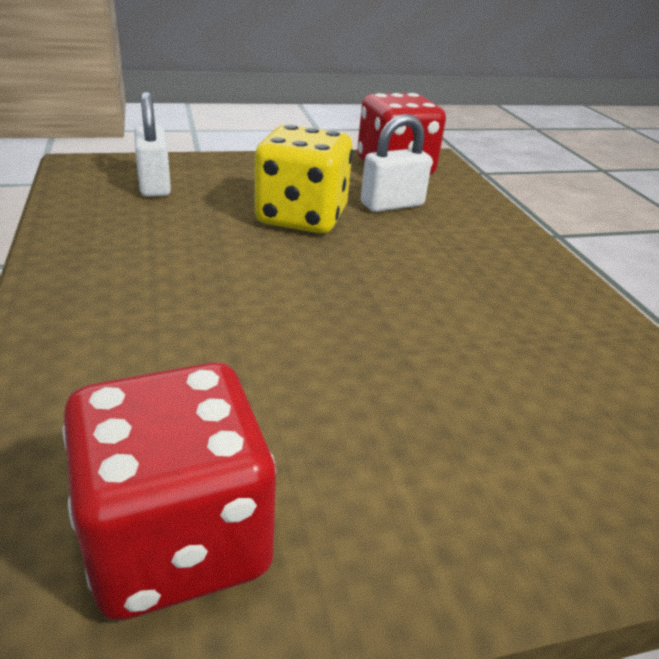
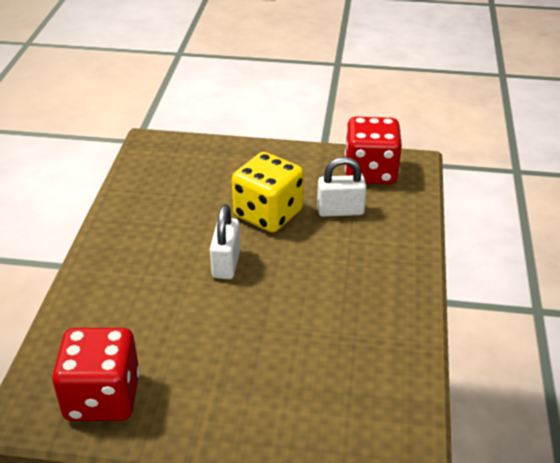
camera: 25 degrees right, 5 degrees up
white padlock [134,92,171,197] -> white padlock moved to [210,205,241,279]

